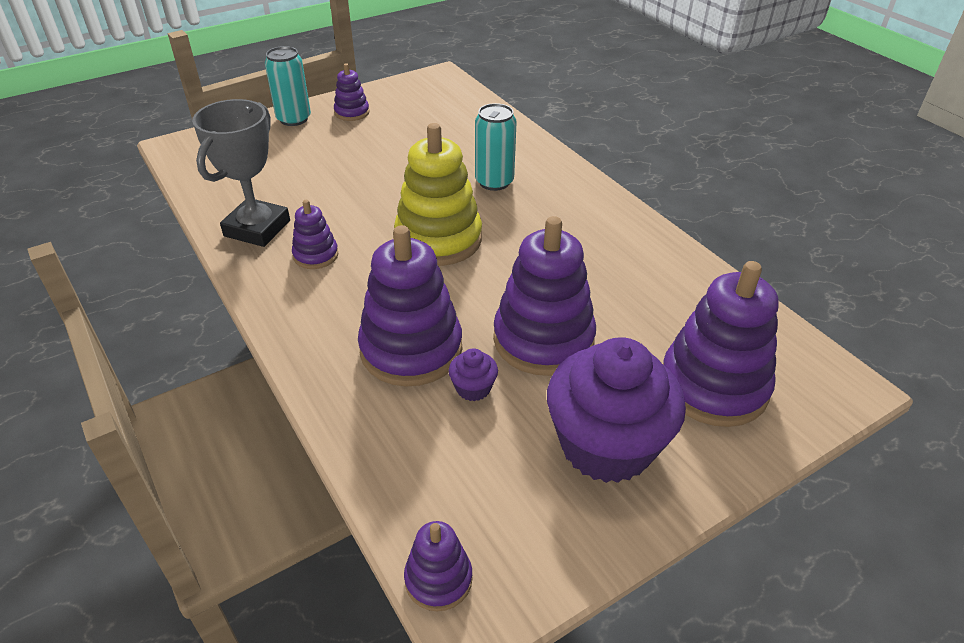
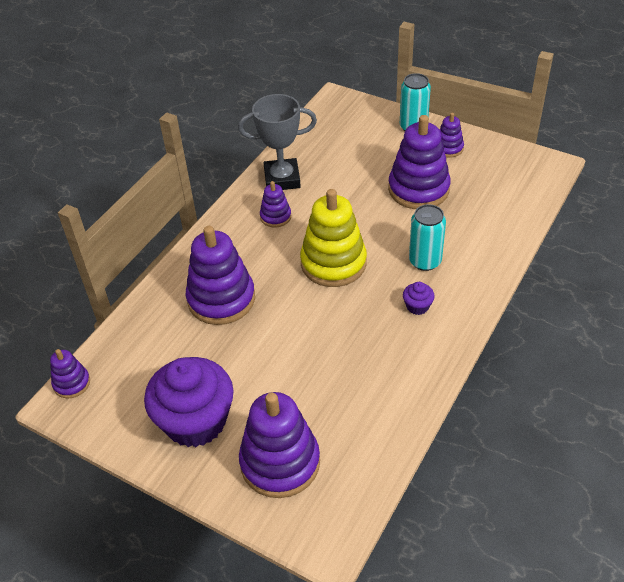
camera: 65 degrees right, 5 degrees up
purple cupcake [449,348,498,401] -> purple cupcake moved to [403,282,435,315]
purple stacking toy [493,216,596,376] -> purple stacking toy moved to [388,115,451,209]

